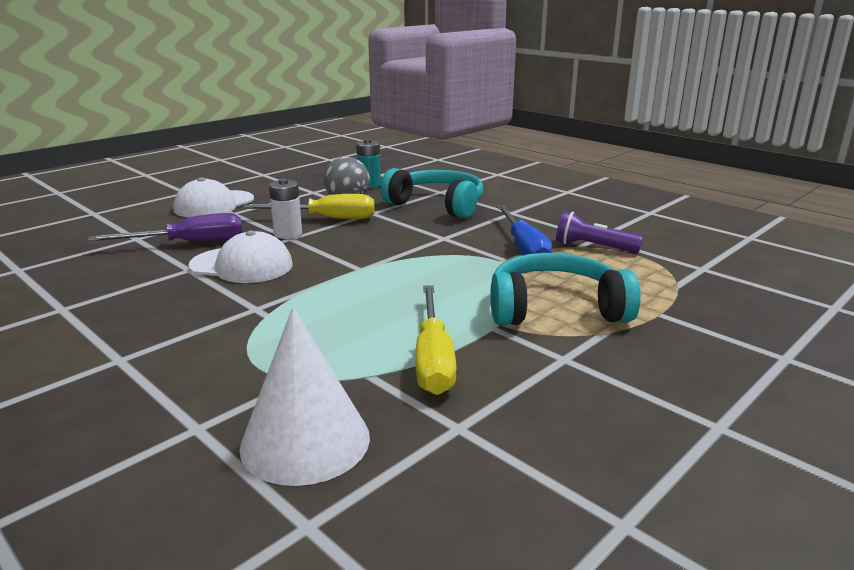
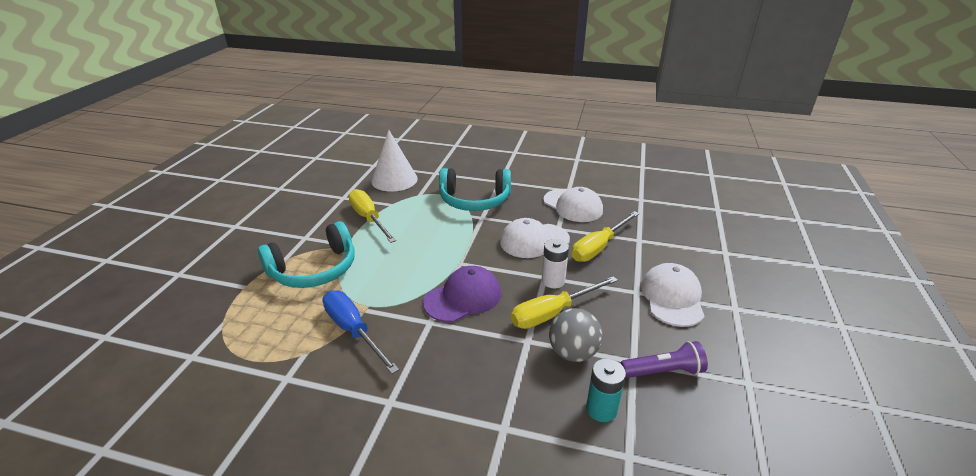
camera: 150 degrees right, 10 degrees up
purple screwdriver [88,213,243,242] -> yellow screwdriver [572,211,639,262]
turquoise headphones [380,168,484,218] -> turquoise headphones moved to [439,168,511,211]
purple flashlight [556,211,643,253] -> purple flashlight moved to [620,341,708,378]
none -> purple cap [423,266,501,322]
none -> white cap [543,187,603,222]

